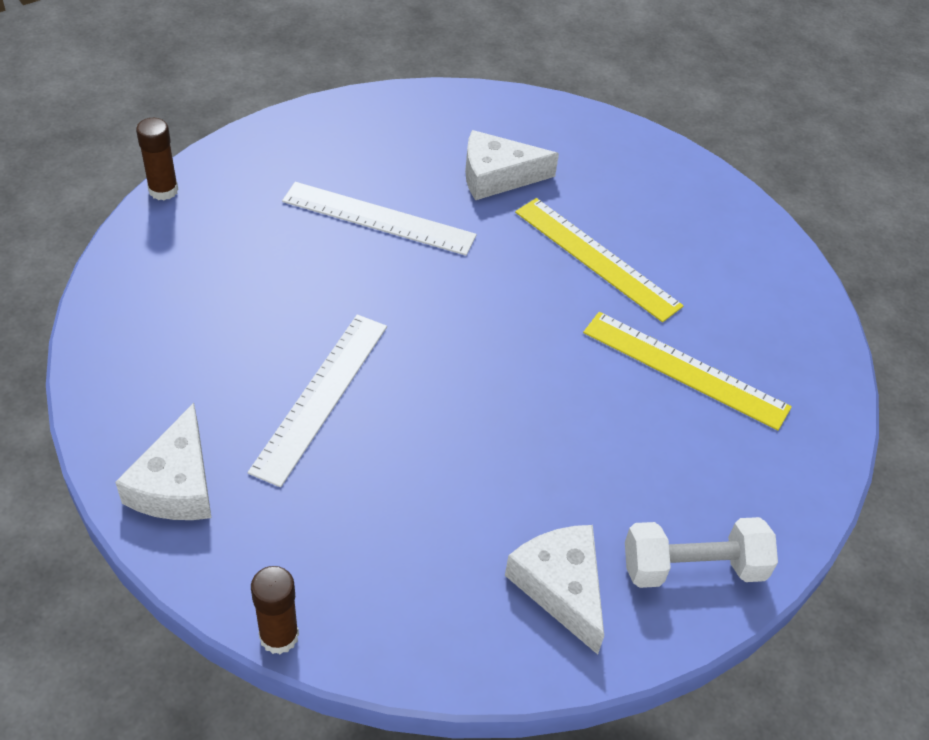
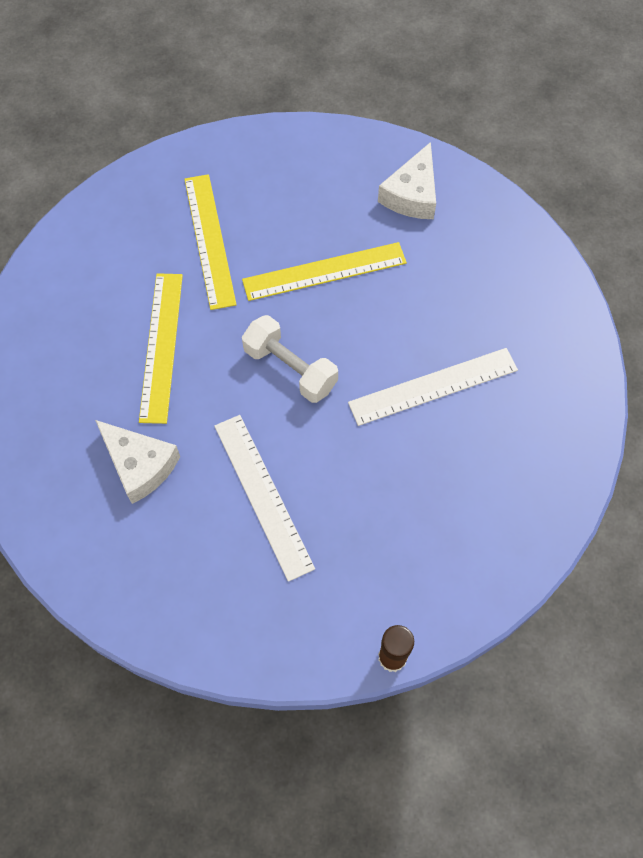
camera: 130 degrees left, 15 degrees up
white cheese [115,403,211,520] -> none
brown glue stick [251,566,299,654] -> none
white dumbbell [625,517,778,588] -> white dumbbell moved to [242,315,338,403]
none -> yellow ruler [242,242,407,301]

